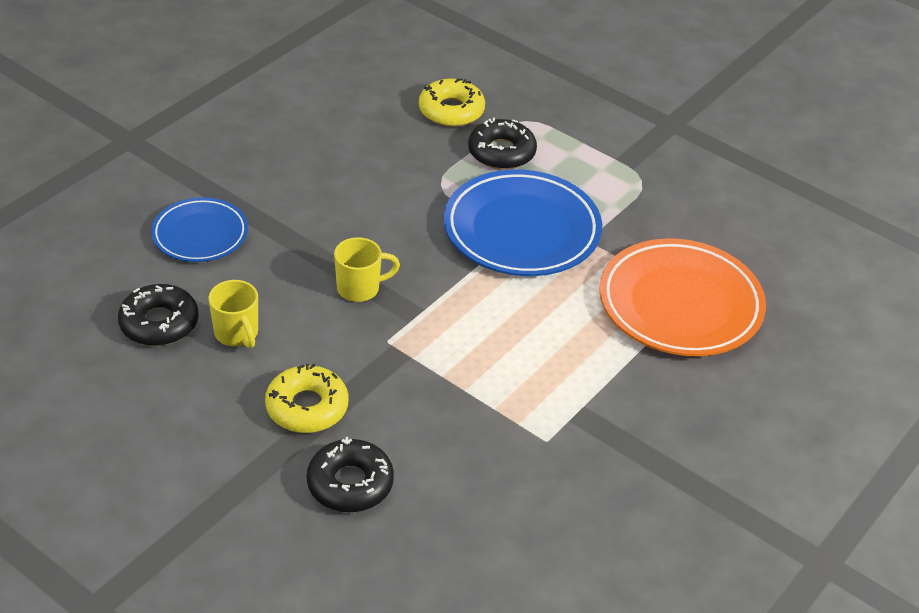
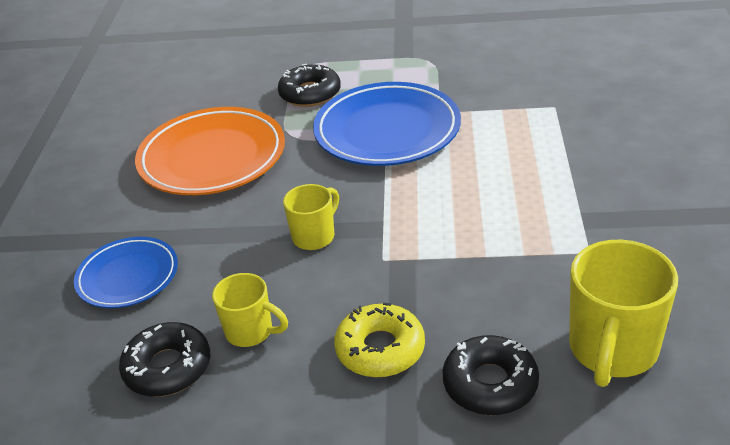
camera: 30 degrees left, 5 degrees down
yellow donut [419,79,485,127] -> none
orange plate [599,238,766,356] -> orange plate moved to [135,107,285,195]
none -> yellow mug [569,240,678,387]

